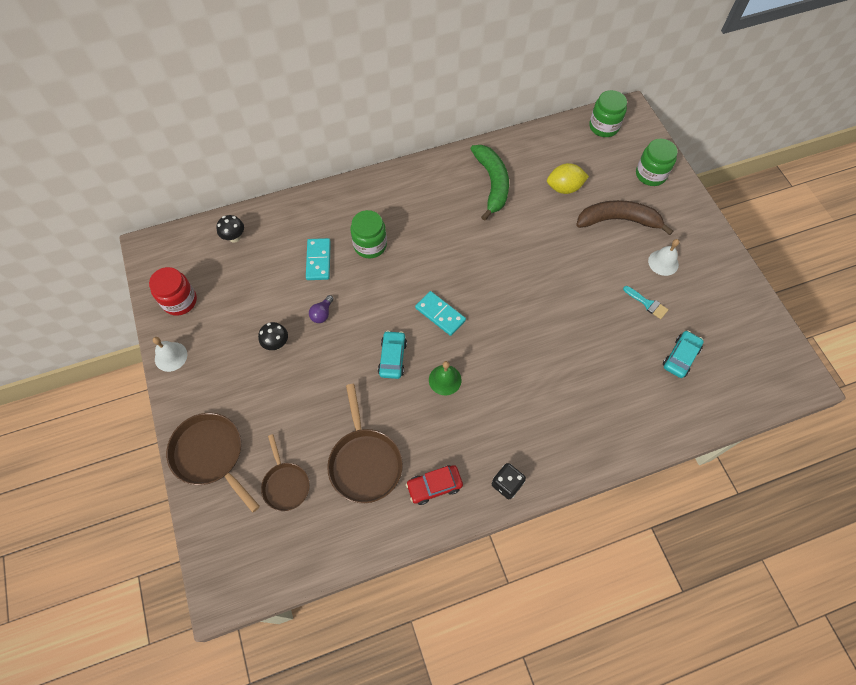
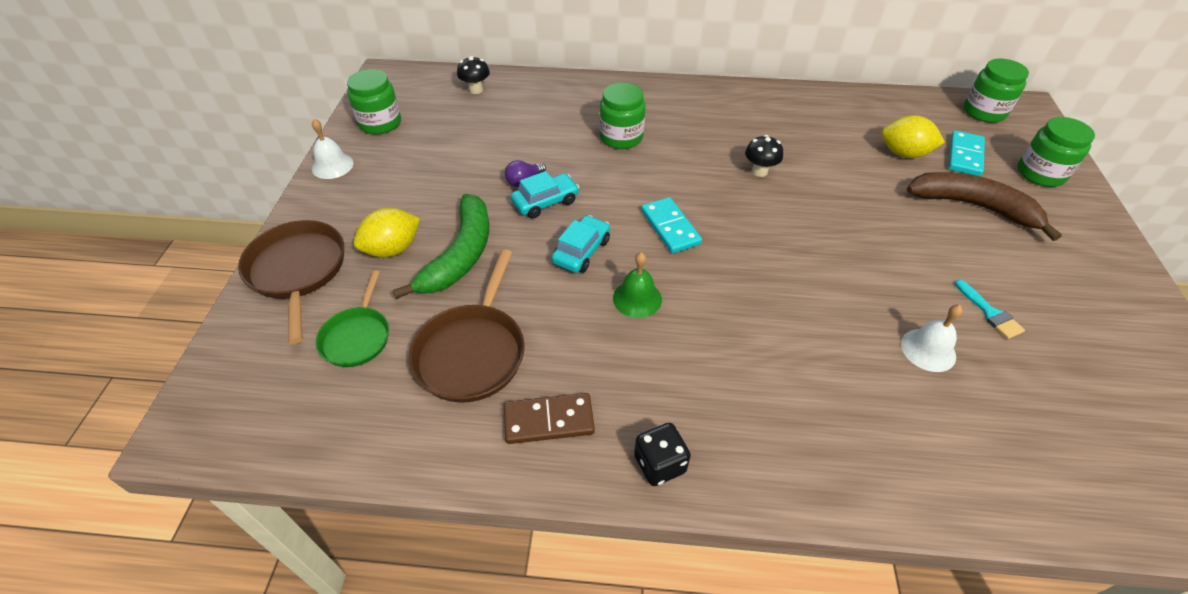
camera: 25 degrees right, 15 degrees down
red jar [149,267,197,316] -> green jar [347,69,401,134]
black mushroom [258,322,288,350] -> black mushroom moved to [745,135,783,177]
brown pan [261,434,310,511] -> green pan [316,270,389,367]
turquoise domino [306,238,331,280] -> turquoise domino moved to [948,130,985,176]
red car [406,465,463,505] -> brown domino [504,393,595,444]
green banana [470,145,509,221] -> green banana moved to [393,194,489,299]
white bell [648,239,680,276] -> white bell moved to [901,305,963,372]
turquoise car [663,330,704,378] -> turquoise car moved to [511,171,579,218]
none -> yellow lemon [354,208,420,257]

